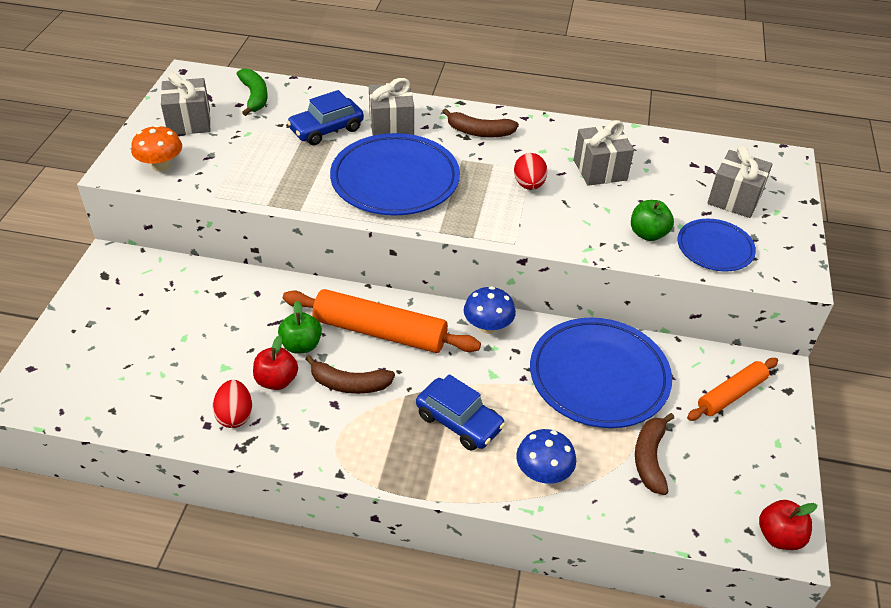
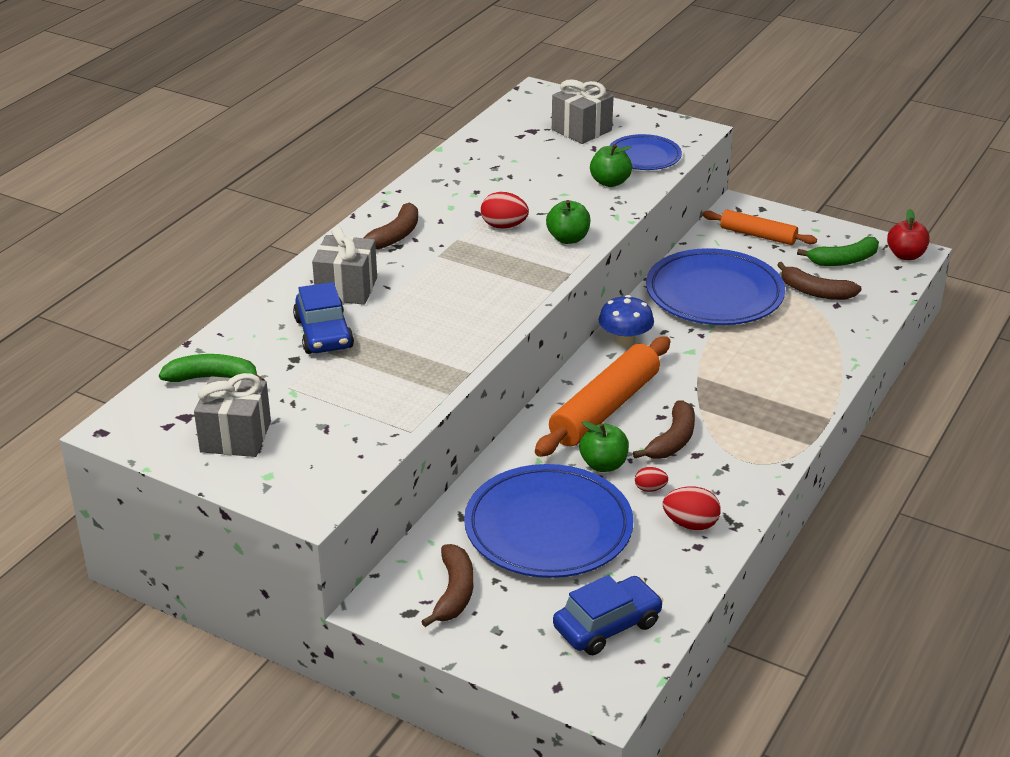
camera: 70 degrees left, 10 degrees down
orange mushroom [131,125,182,172] -> none
red apple [253,335,298,390] -> red egg [635,467,668,492]
blue plate [330,133,460,216] -> blue plate moved to [464,464,633,578]
blue car [416,374,505,451] -> blue car moved to [553,575,663,655]
blue mushroom [516,429,576,484] -> none
grey gift [574,120,634,186] -> none
orange rolling pin [687,358,778,421] -> orange rolling pin turned 45 degrees counterclockwise [703,210,817,245]
none -> brown banana [421,544,474,627]
none -> green apple [546,200,590,244]
none -> green banana [797,237,879,266]

